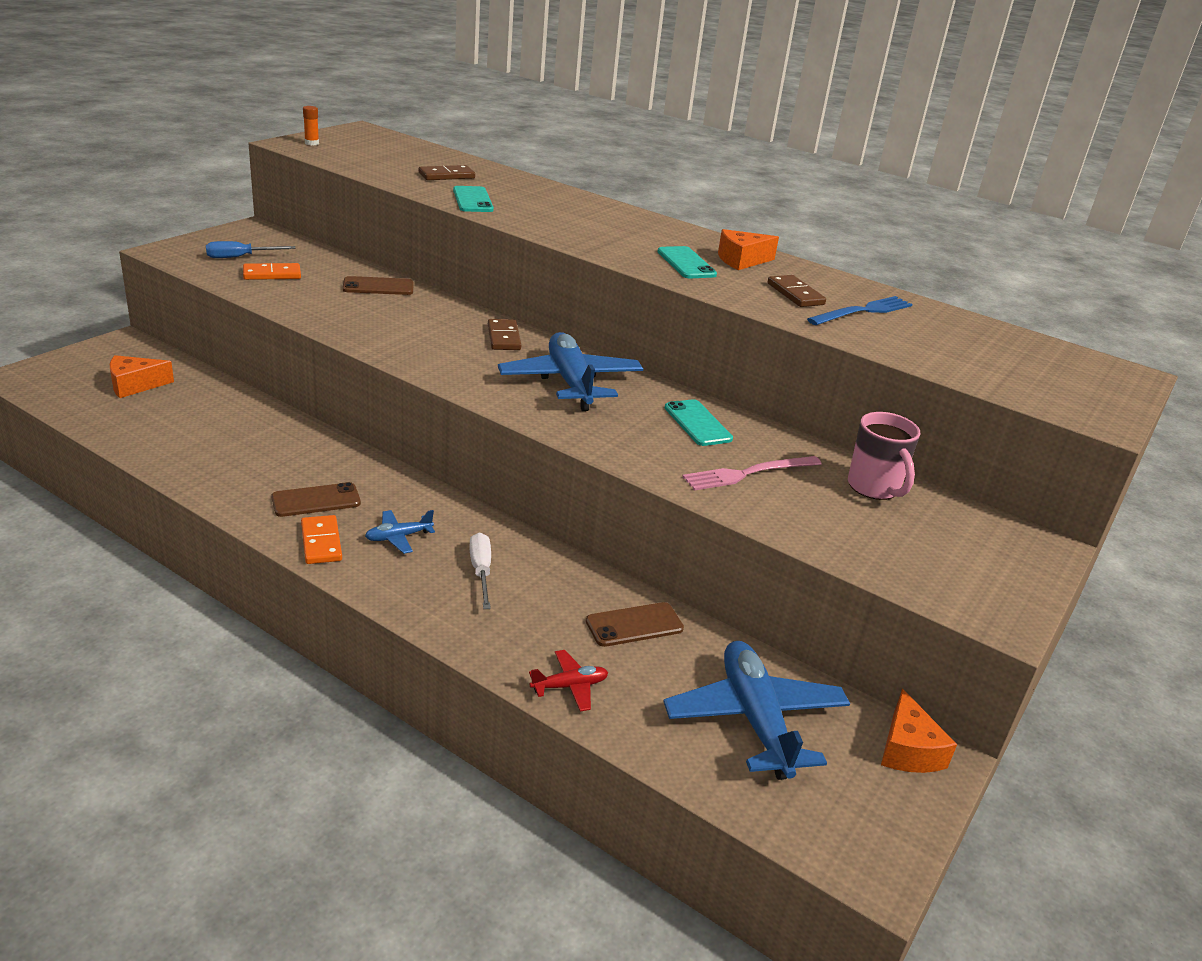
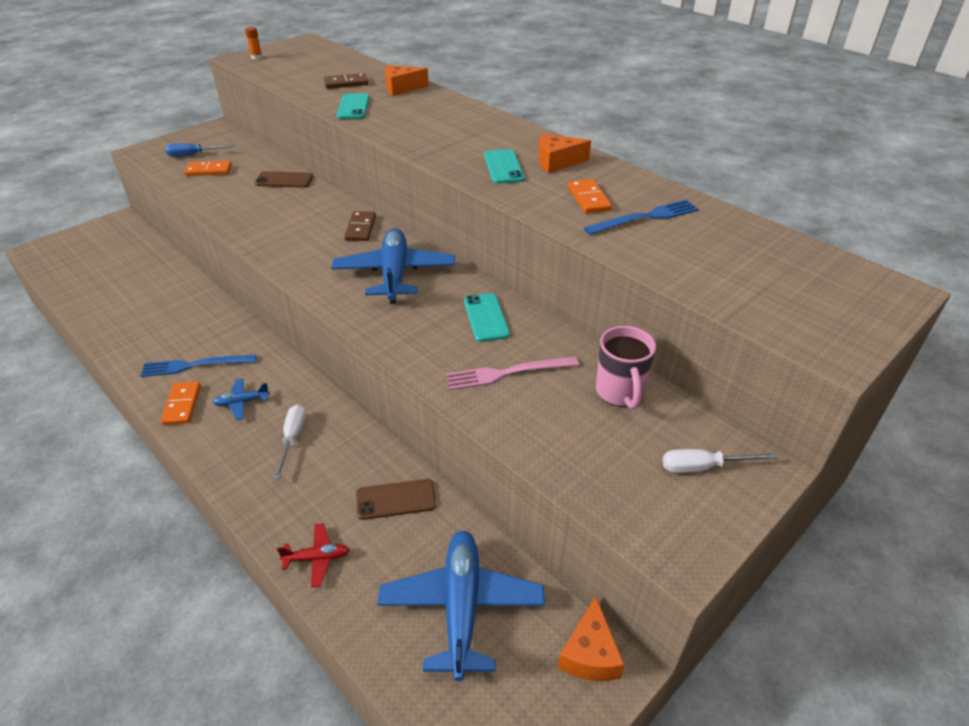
camera: 15 degrees right, 10 degrees up
orange cheese [110,355,174,398] -> orange cheese moved to [385,65,429,96]
brown phone [271,482,361,517] -> blue fork [140,354,257,377]
brown domino [768,275,826,307] -> orange domino [568,179,612,214]
none -> white screwdriver [663,449,778,473]

